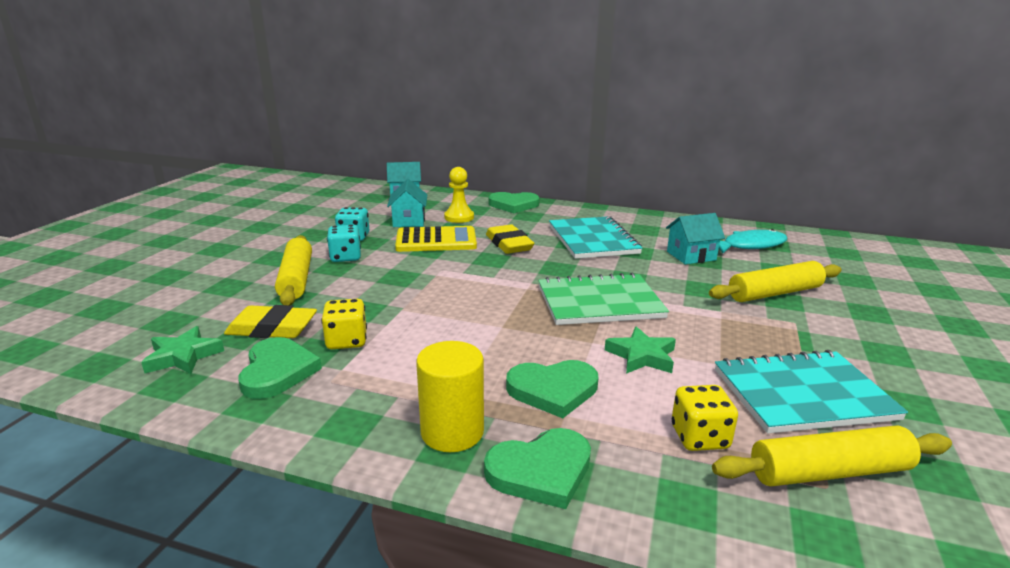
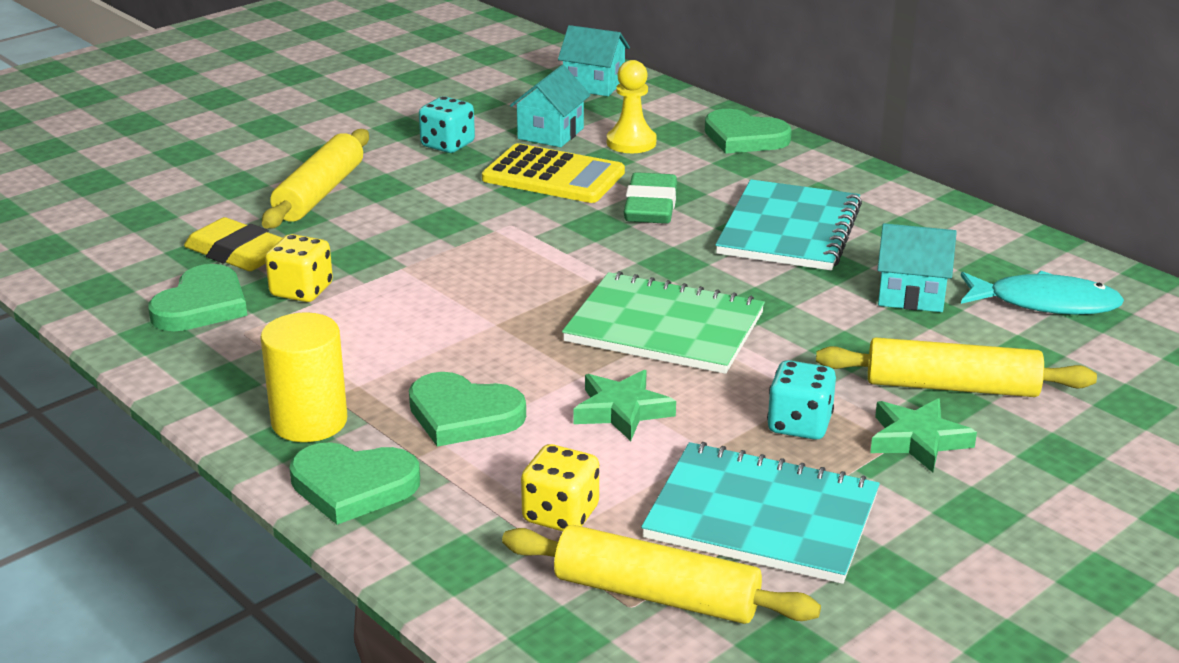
camera: 30 degrees right, 5 degrees up
green star [141,326,224,374] -> green star moved to [870,398,977,473]
turquoise dice [327,225,361,262] -> turquoise dice moved to [767,360,836,440]
yellow eraser [486,224,534,254] -> green eraser [624,172,677,224]

